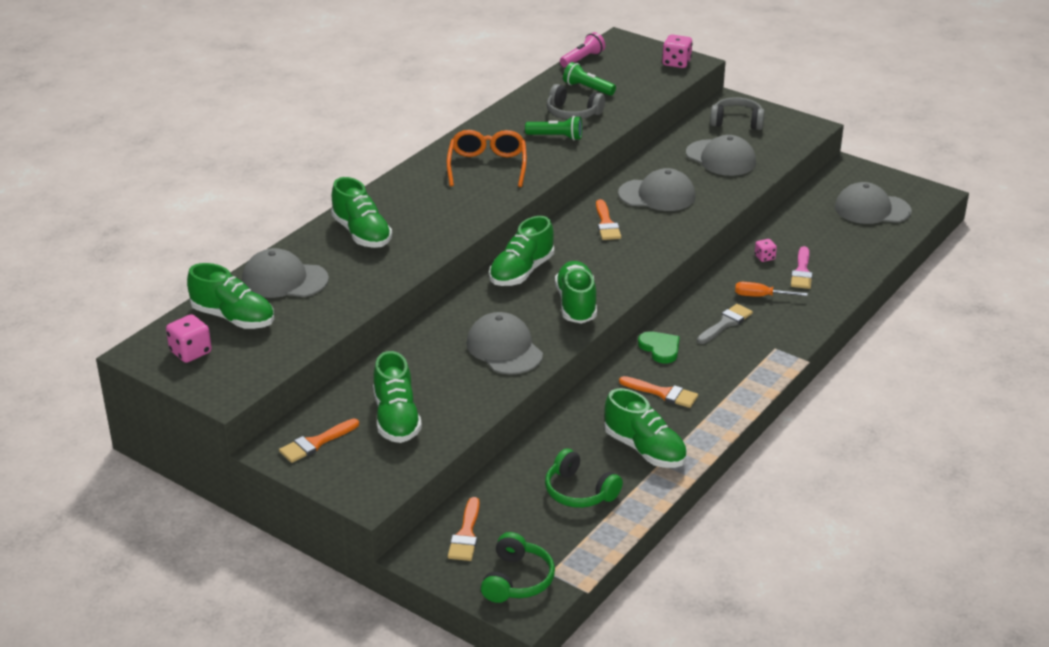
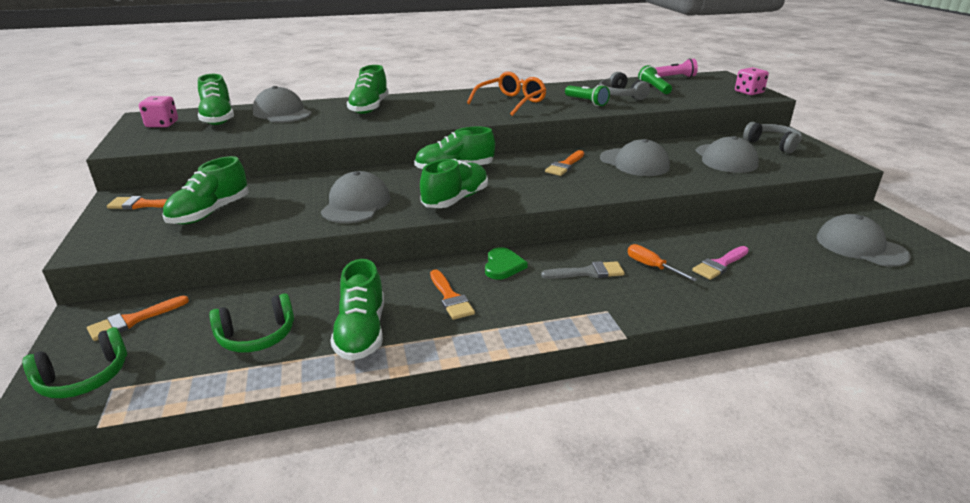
camera: 40 degrees right, 5 degrees down
green headphones [545,448,623,508] -> green headphones turned 105 degrees counterclockwise [209,293,294,353]
pink dice [755,239,777,262] -> none

